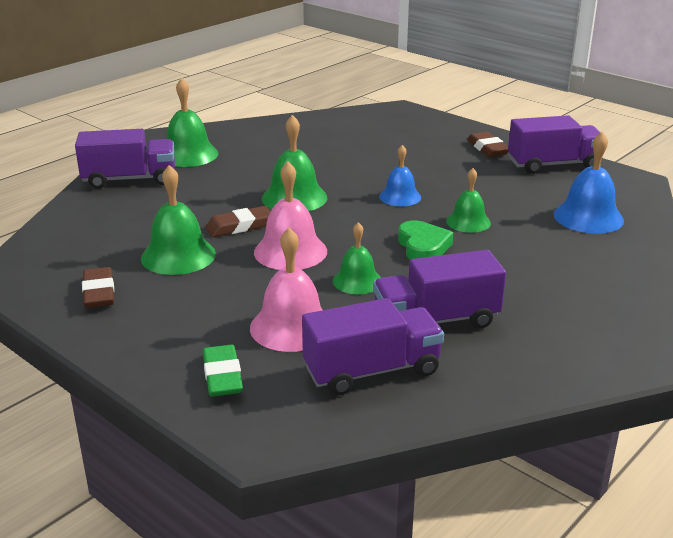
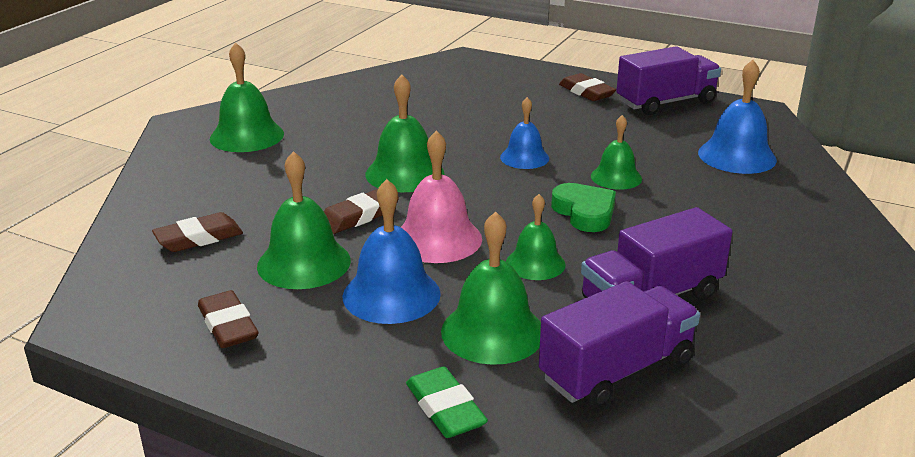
camera: 15 degrees left, 0 degrees up
purple truck [75,129,175,189] -> none
pink bell [250,228,322,352] -> green bell [441,212,541,365]
none -> brown eraser [152,212,243,252]
none -> blue bell [342,179,441,324]

